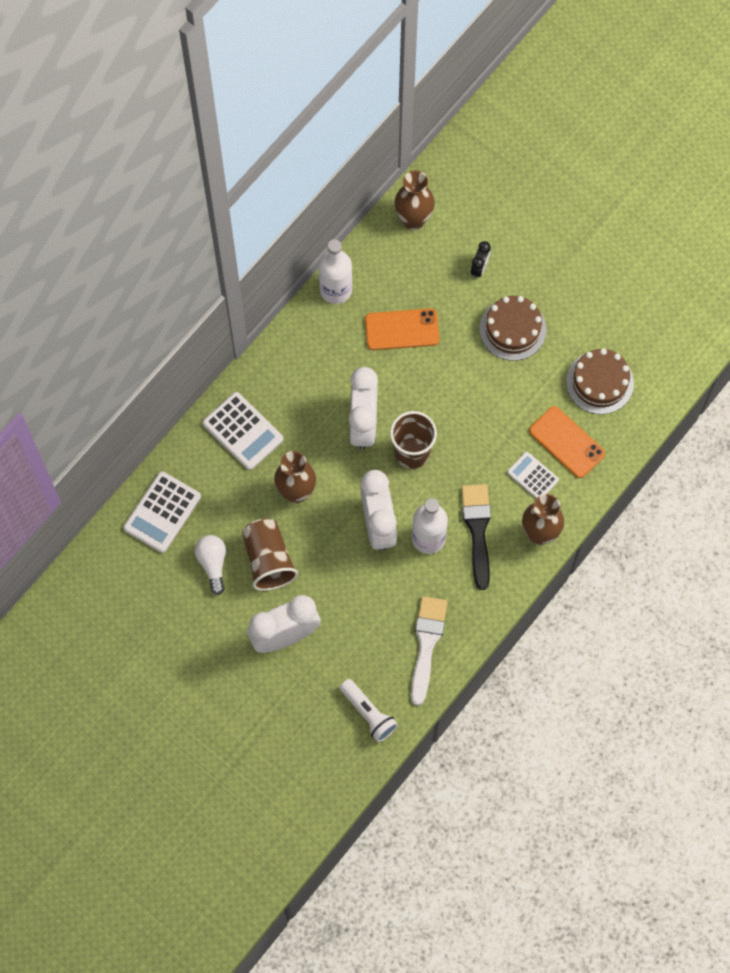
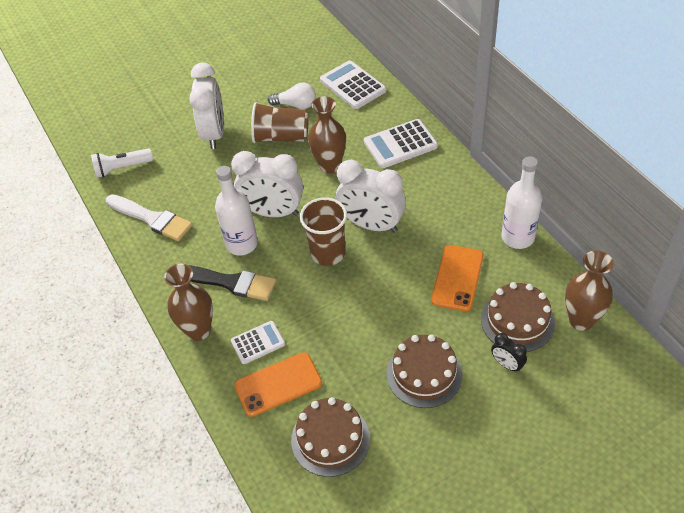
camera: 115 degrees right, 20 degrees down
none -> brown cake [481,282,555,352]

